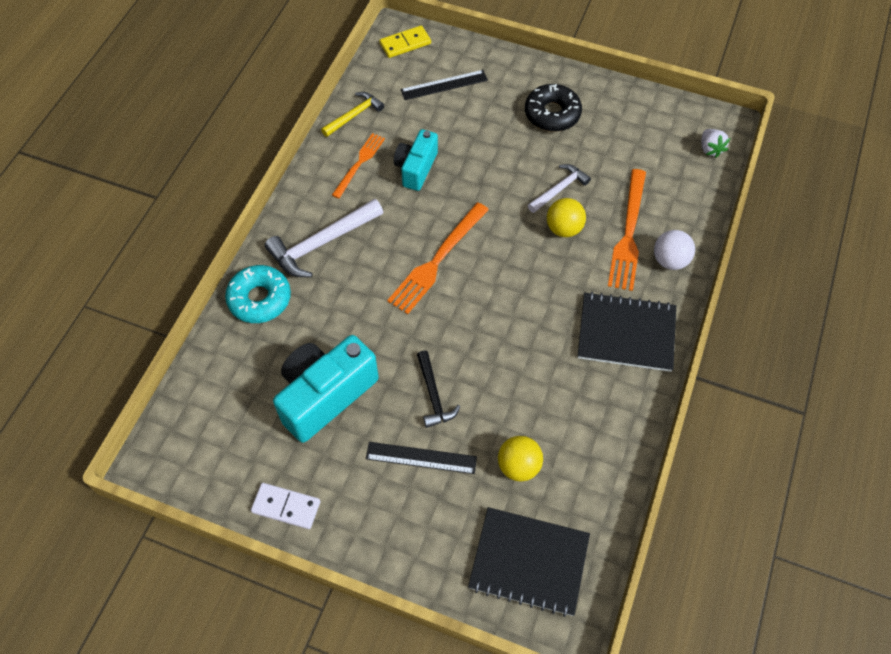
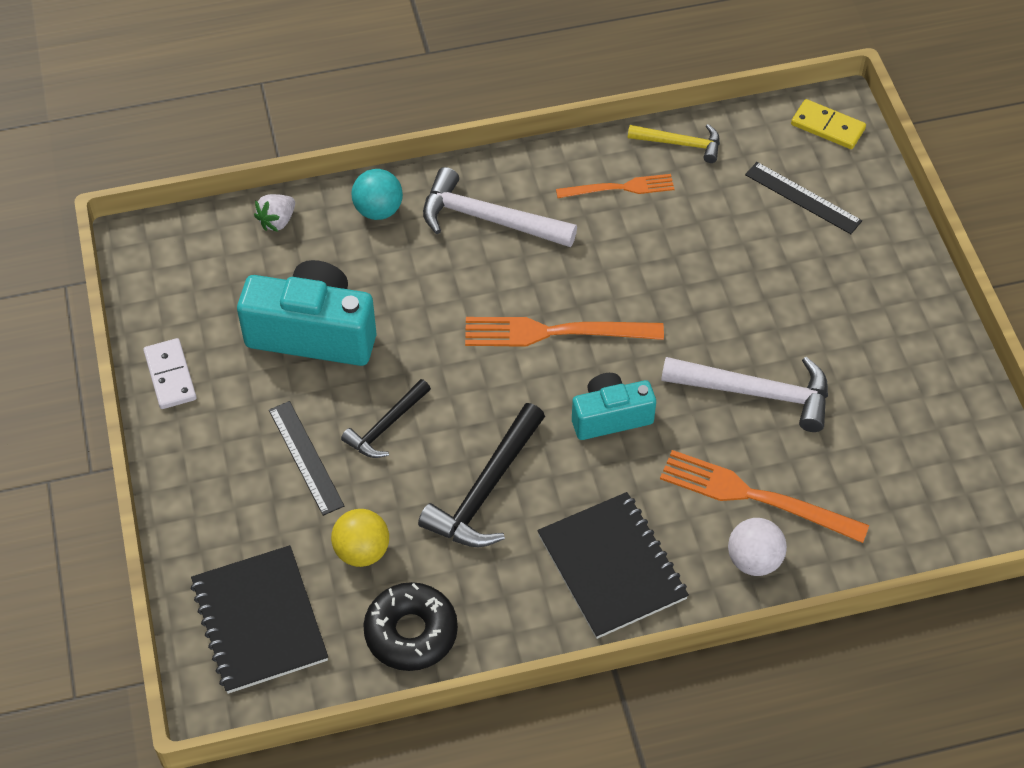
camera: 55 degrees right, 5 degrees down
turquoise donut [225,265,291,323] -> turquoise ball [352,169,403,220]
turquoise camera [394,129,438,191] -> turquoise camera moved to [572,373,656,440]
black donut [525,84,582,132] -> black donut moved to [363,582,458,671]
white hammer [528,164,591,213] -> white hammer [661,357,828,432], size x1.64
yellow ball [547,198,586,237] -> none
orange fork [608,169,646,291] -> orange fork turned 45 degrees clockwise [660,450,869,543]
white strawberry [702,129,730,158] -> white strawberry moved to [254,194,295,232]
none -> black hammer [418,403,545,547]

